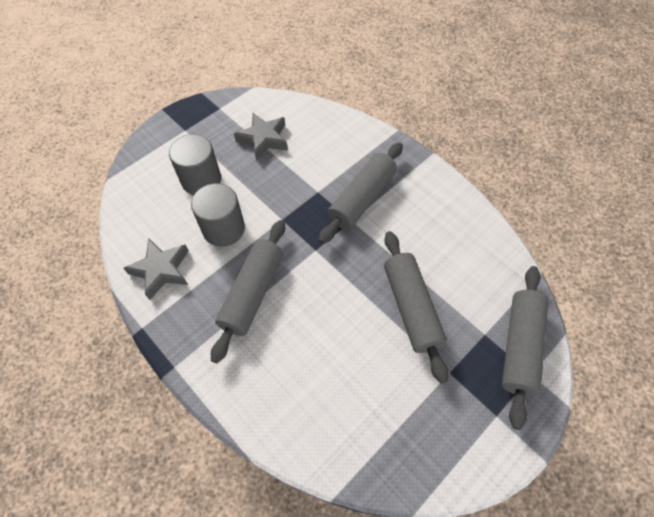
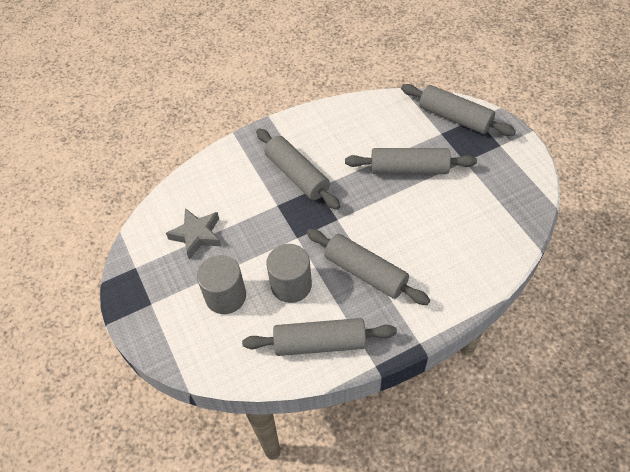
camera: 70 degrees left, 5 degrees down
grey star [123,239,189,300] -> grey rolling pin [242,318,397,356]

